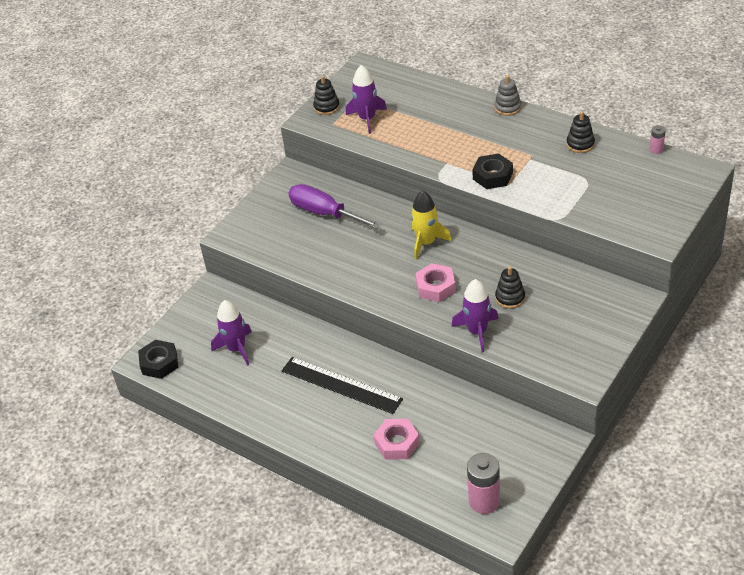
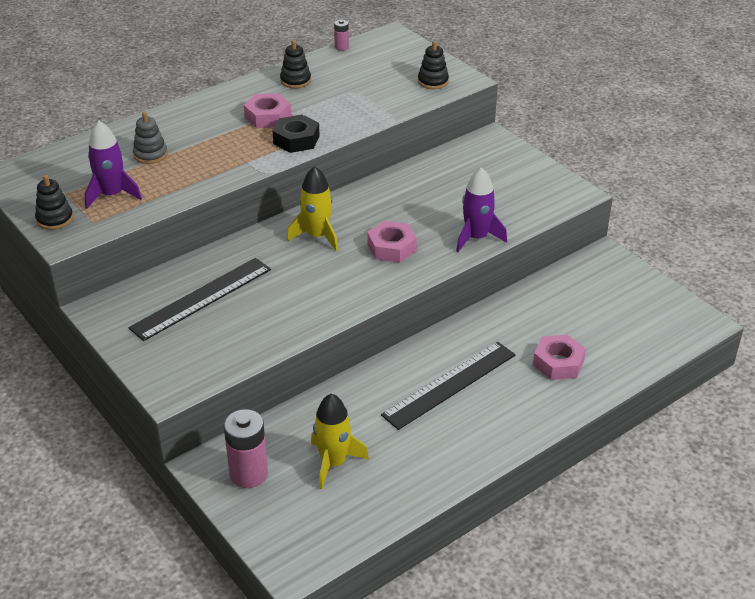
camera: 75 degrees left, 5 degrees down
black nut [138,340,178,379] -> none
purple rocket [211,300,252,366] -> yellow rocket [311,393,369,489]
purple screwdriver [288,184,381,229] -> black ruler [128,258,271,341]
pink battery [467,453,500,514] -> pink battery moved to [224,409,268,488]
grey stacking toy [494,75,521,116] -> grey stacking toy moved to [133,112,168,164]
black stacking toy [495,266,525,309] -> black stacking toy moved to [418,41,449,89]
none -> pink nut [244,93,291,128]

